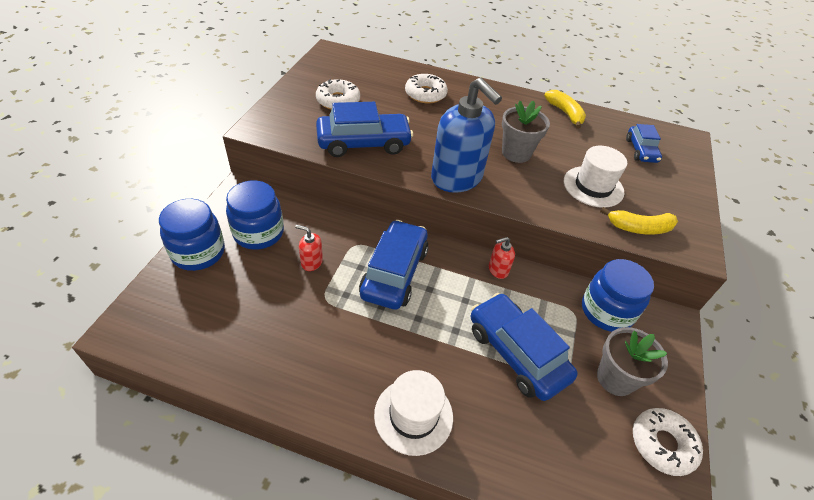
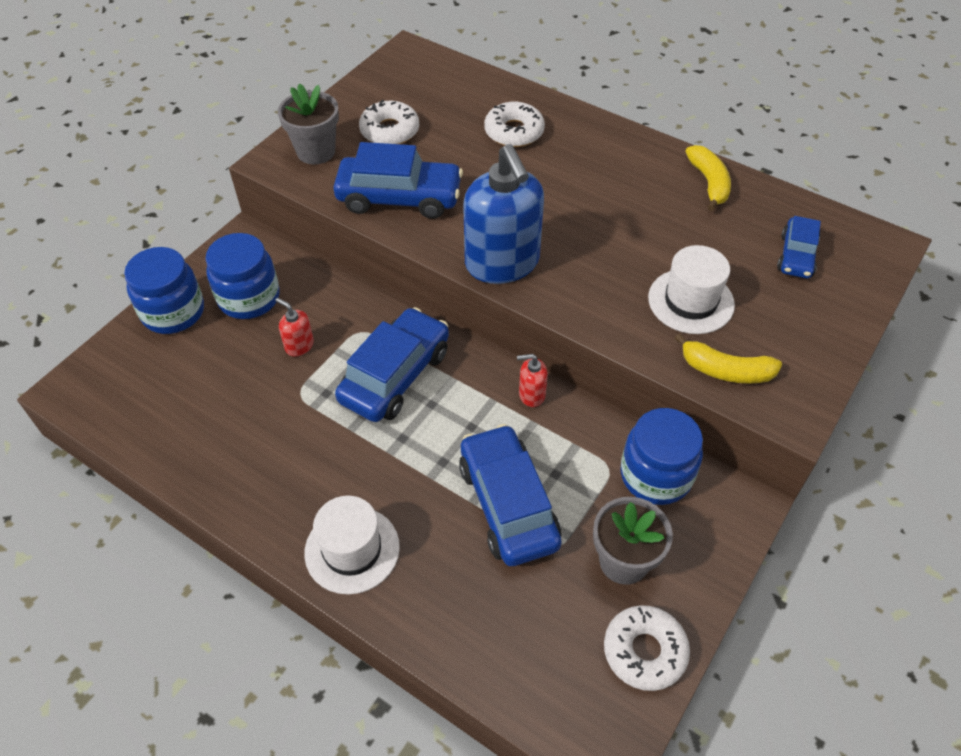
camera: 20 degrees right, 5 degrees up
grey flower pot [502,100,550,163] -> grey flower pot moved to [278,83,339,165]

